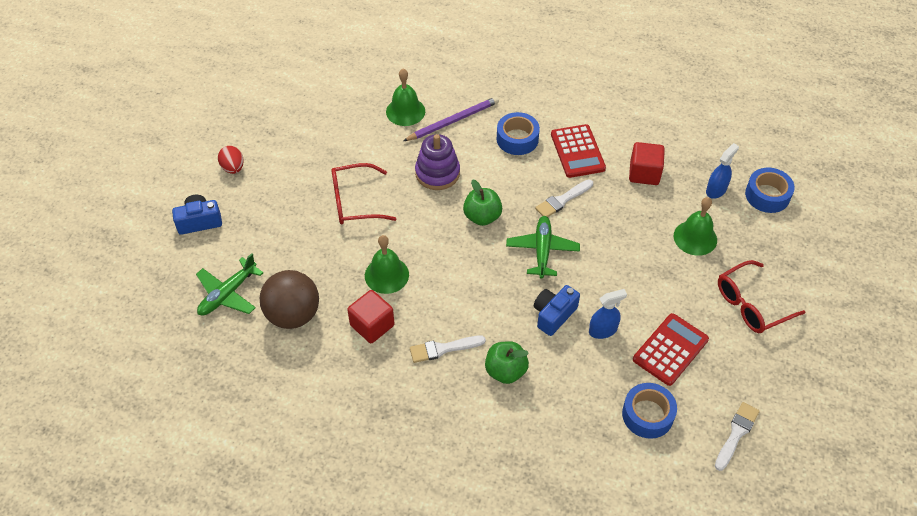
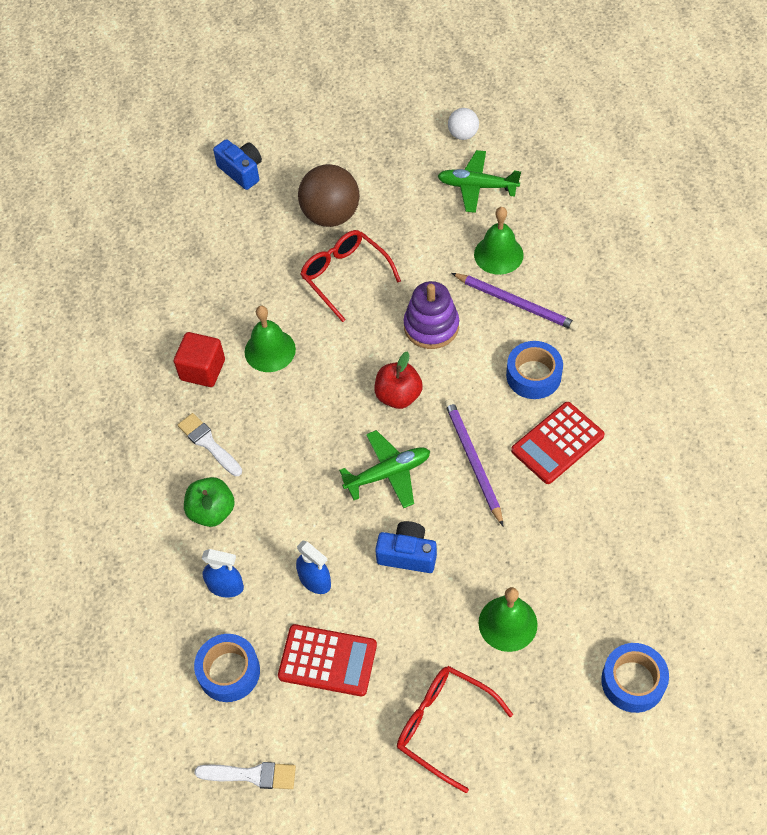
camera: 65 degrees right, 5 degrees up
green plane [196,253,264,316] -> green plane moved to [438,150,521,213]
red egg [218,146,244,174] -> none
brown ball [260,270,319,329] -> brown ball moved to [298,164,360,227]
green apple [463,179,502,226] -> red apple [374,351,423,409]
blue camera [534,285,580,336] -> blue camera moved to [375,521,437,573]
white brush [535,179,593,217] -> purple pencil [445,399,503,526]
red cube [629,142,665,185] -> none
blue spray bottle [706,143,739,199] -> blue spray bottle moved to [202,549,244,598]
none -> white ball [448,108,479,140]

